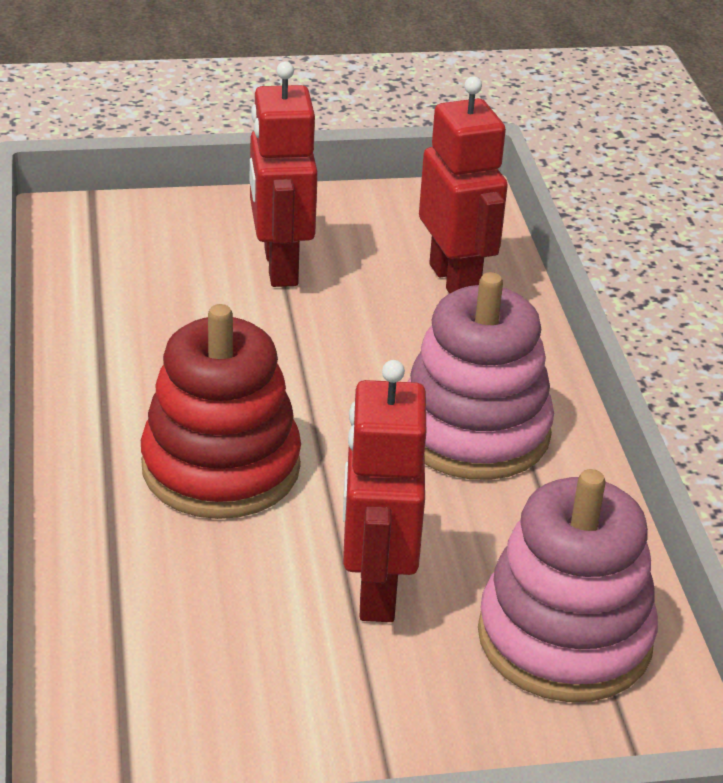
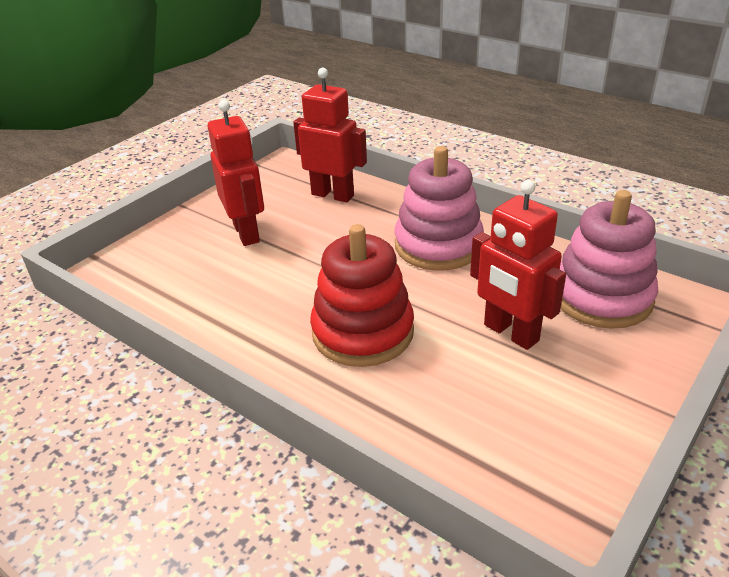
camera: 40 degrees left, 0 degrees up
red robot [250,62,318,287] -> red robot turned 150 degrees counterclockwise [208,100,264,246]

